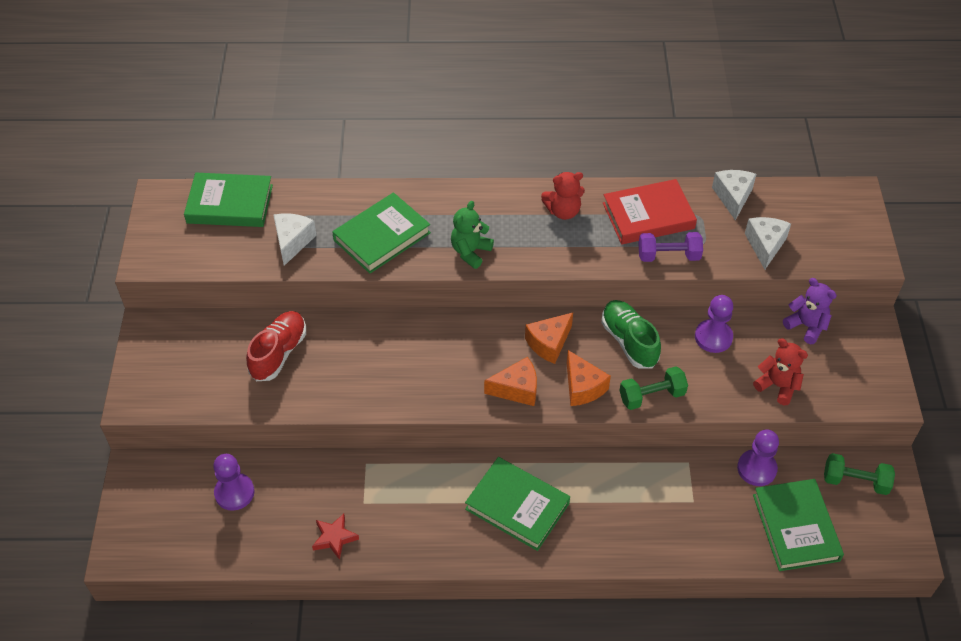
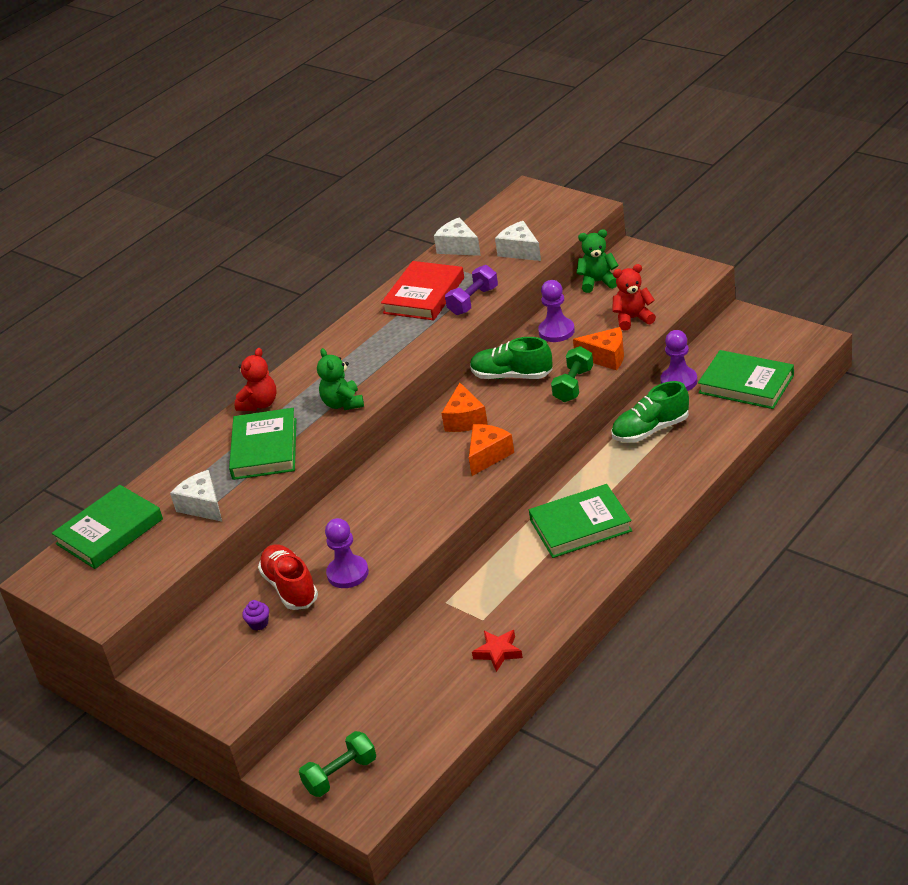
camera: 45 degrees left, 15 degrees down
purple pawn [213,454,255,511] -> purple pawn moved to [325,518,369,588]
red teddy bear [541,172,585,220] -> red teddy bear moved to [234,348,277,411]
orange cheese [567,350,611,406] -> orange cheese moved to [573,327,624,370]
purple teddy bear [783,278,837,344] -> green teddy bear [576,229,619,293]
green dumbbell [824,453,895,495] -> green dumbbell moved to [299,731,376,797]
none -> purple cupcake [242,600,269,631]
none -> green shoe [611,381,689,443]

